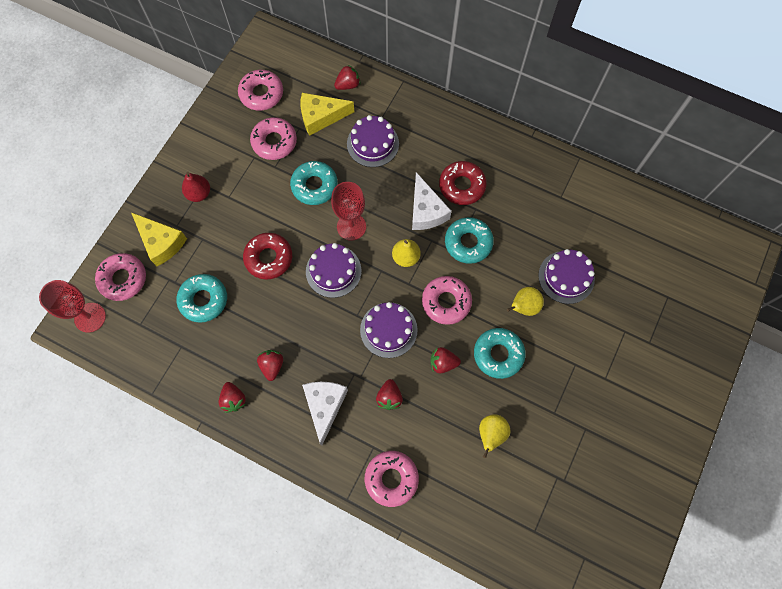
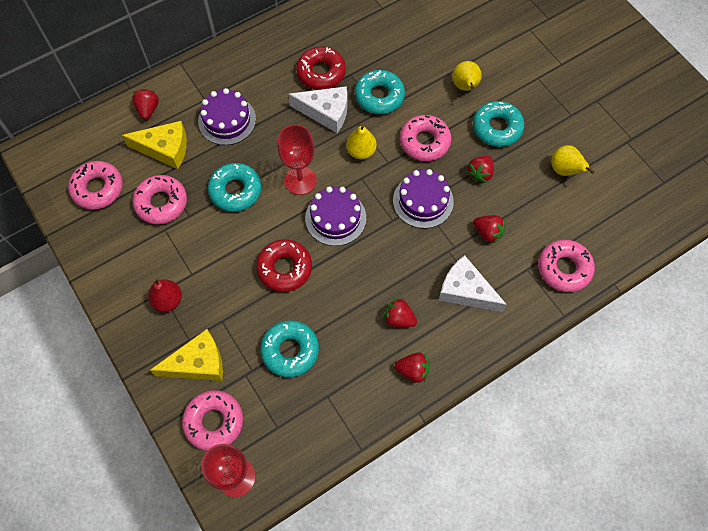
camera: 60 degrees left, 5 degrees down
yellow cheese [301,93,354,136] -> yellow cheese turned 105 degrees counterclockwise [122,121,187,169]
purple cake [538,249,595,304] -> none

